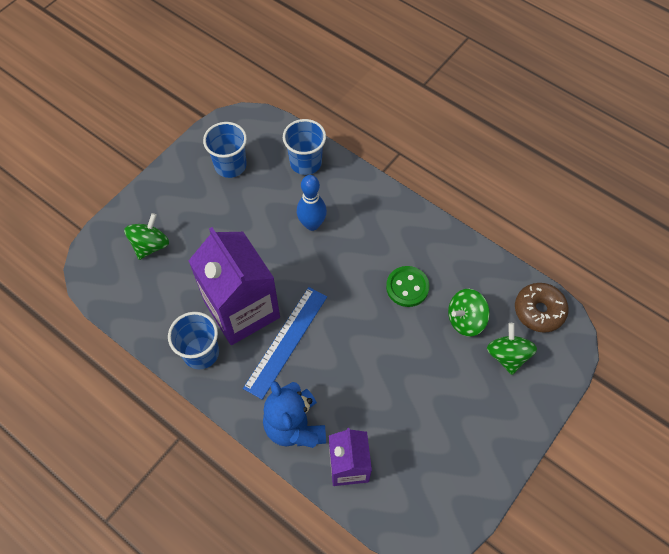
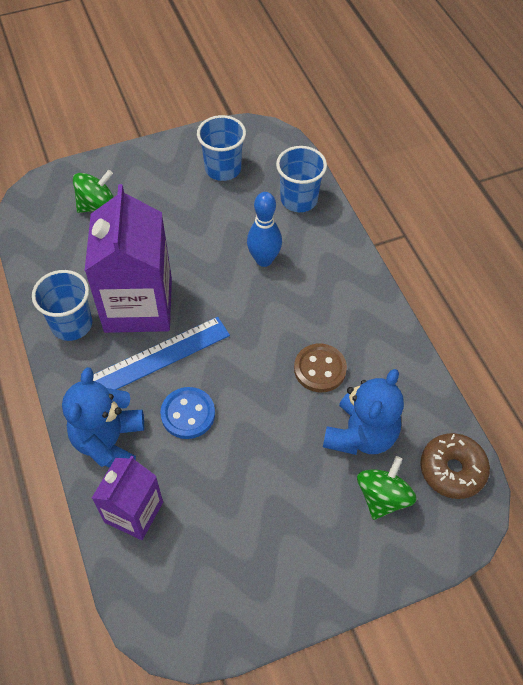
camera: 30 degrees right, 5 degrees down
green button [386,266,430,307] -> brown button [294,344,347,392]
green spinning top [448,289,490,336] -> blue teddy bear [323,369,404,455]
none -> blue button [160,387,215,439]

